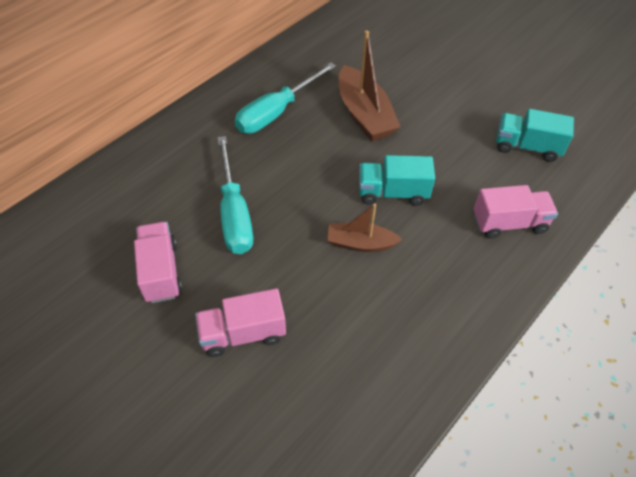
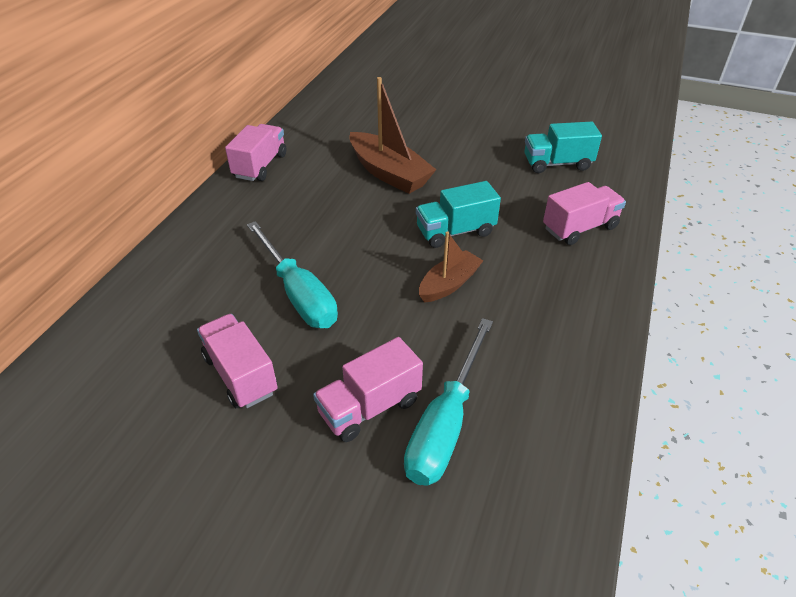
camera: 20 degrees left, 10 degrees down
turquoise screwdriver [235,62,336,134] -> turquoise screwdriver moved to [404,318,493,486]
brown boat [327,204,402,252] -> brown boat turned 150 degrees clockwise [419,231,483,303]
none -> pink truck [225,124,287,181]

